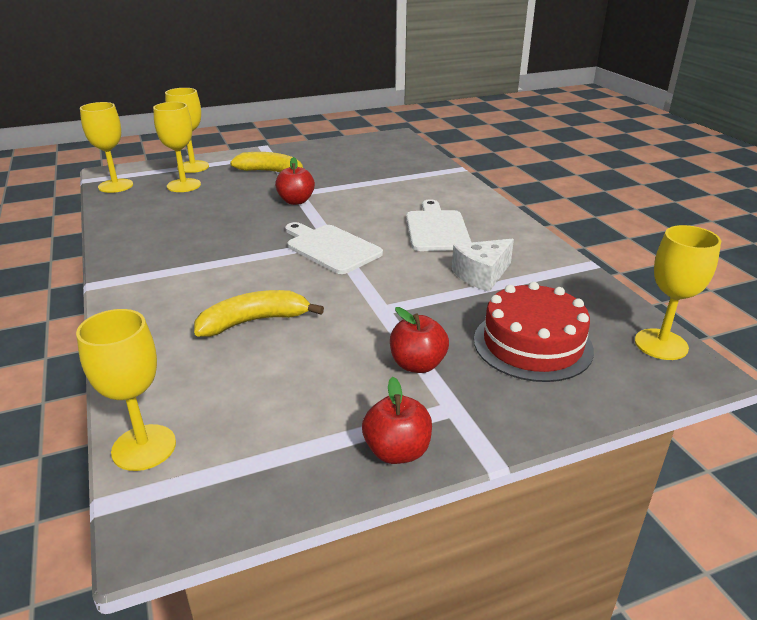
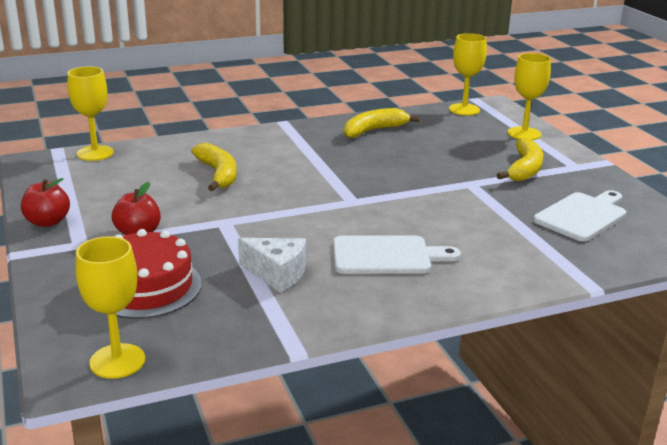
camera: 90 degrees right, 5 degrees down
yellow goblet [153,102,201,192] -> none
red apple [275,157,315,205] -> none
white cutting board [285,222,383,274] -> white cutting board moved to [533,190,626,241]
white cheese [452,239,514,292] -> white cheese turned 150 degrees clockwise [238,238,306,292]
none -> yellow banana [344,108,420,138]

